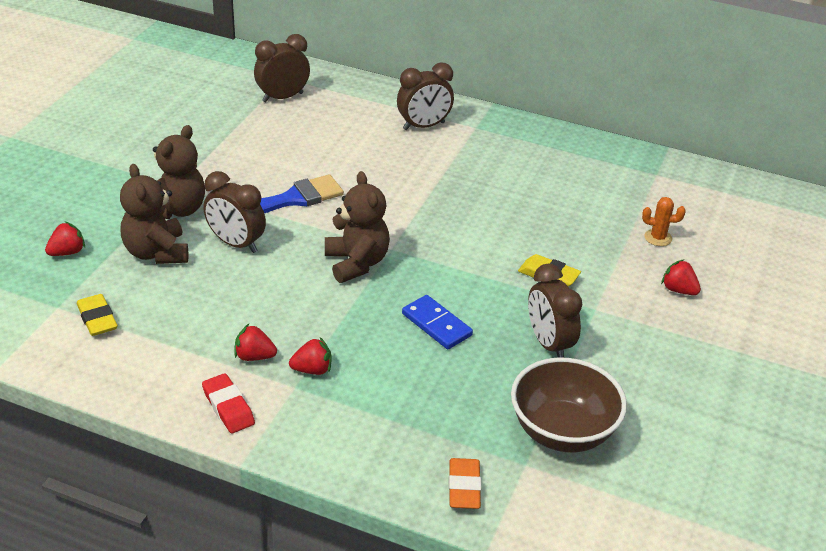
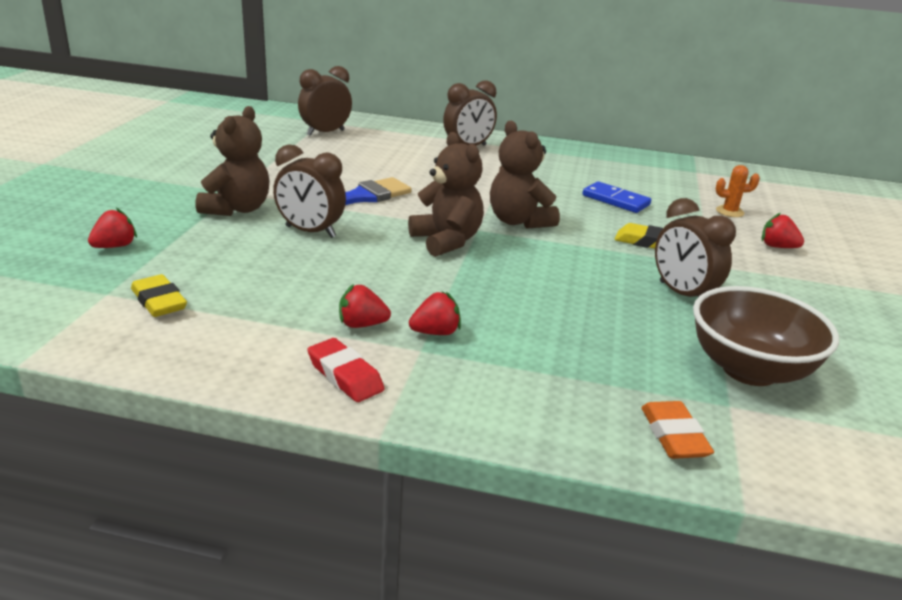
camera: 10 degrees left, 10 degrees down
brown teddy bear [120,164,188,264] -> brown teddy bear moved to [490,121,560,229]
blue domino [402,295,473,349] -> blue domino moved to [582,181,651,213]

